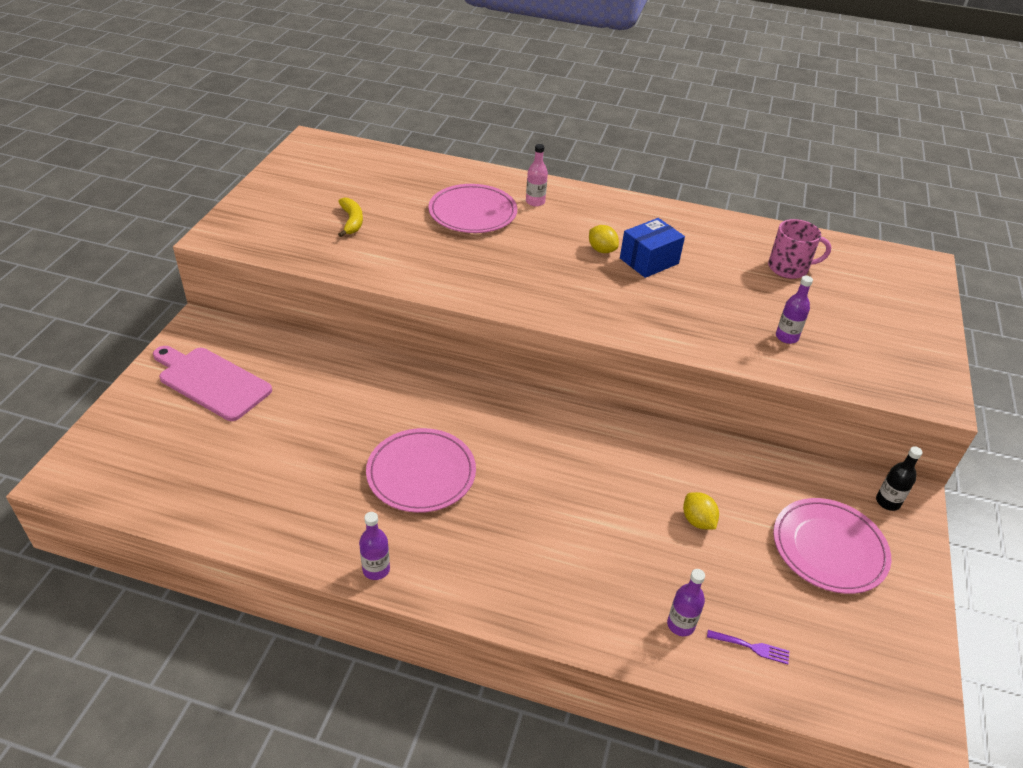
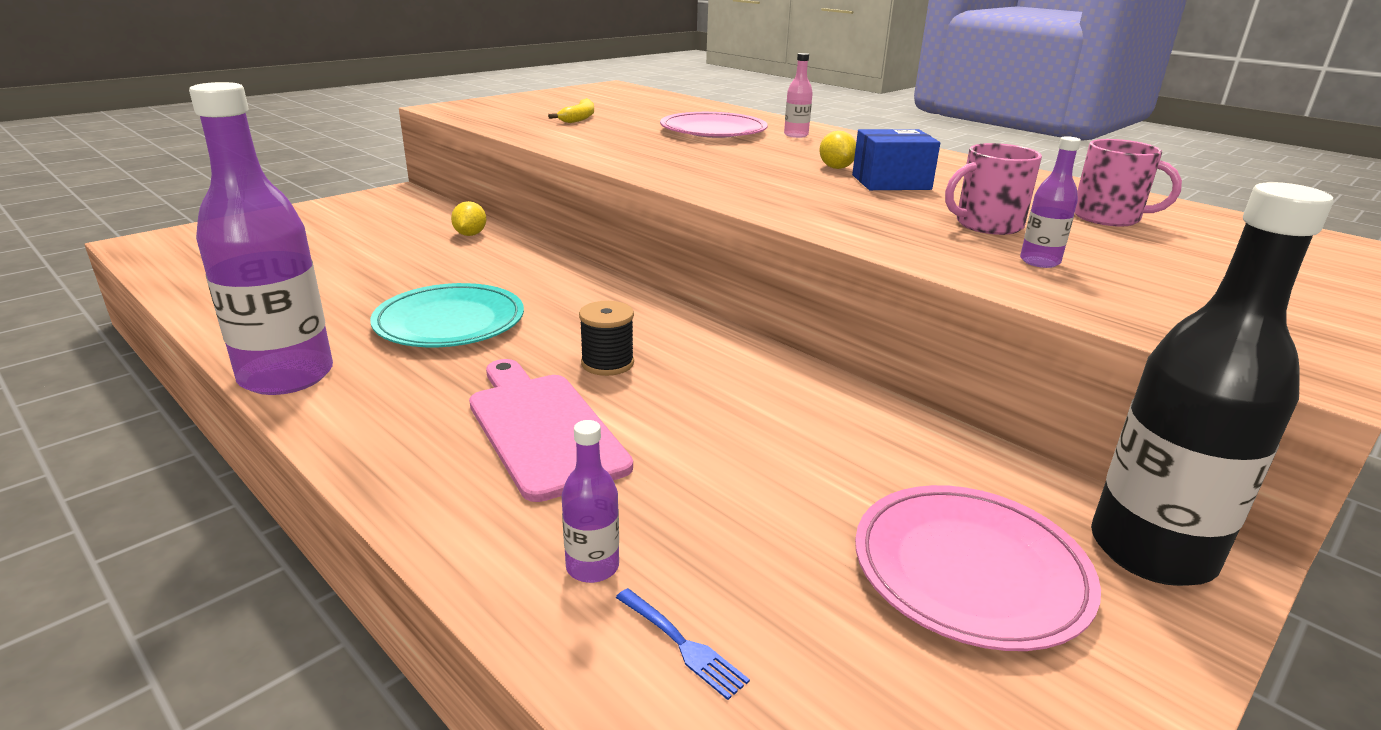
camera: 30 degrees right, 15 degrees down
pink cutting board [153,346,272,421] -> pink cutting board moved to [469,359,633,502]
purple bottle [359,512,390,580] -> purple bottle [189,82,333,395], size x2.32
pink plate [366,428,476,513] -> turquoise plate [370,283,524,347]
yellow lemon [683,492,719,529] -> yellow lemon moved to [451,201,486,236]
purple fork [707,630,789,664] -> blue fork [616,588,750,700]
black bottle [876,446,923,511] -> black bottle [1091,182,1333,586], size x2.32
none -> black spool [579,301,634,376]
none -> pink mug [945,143,1042,235]

